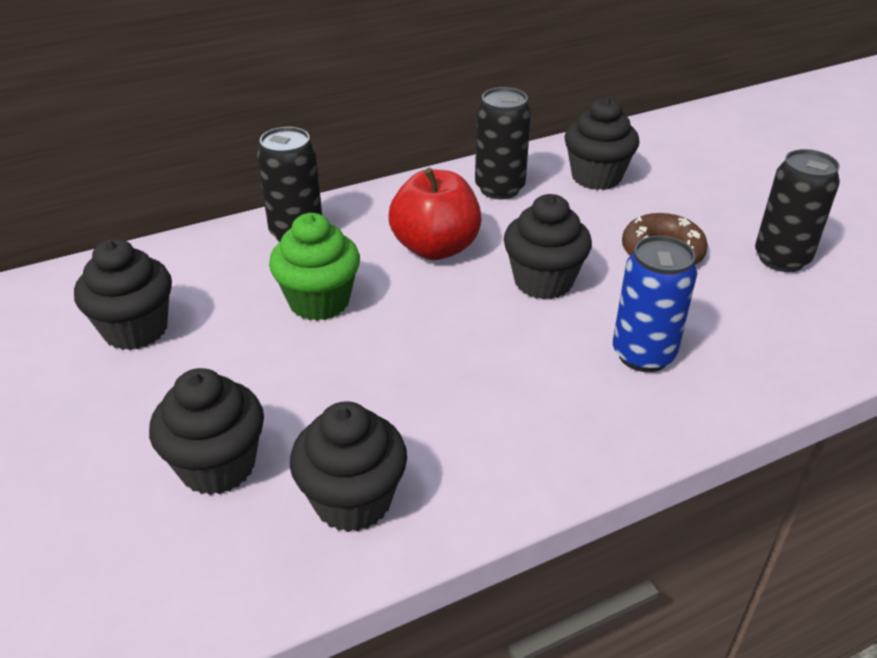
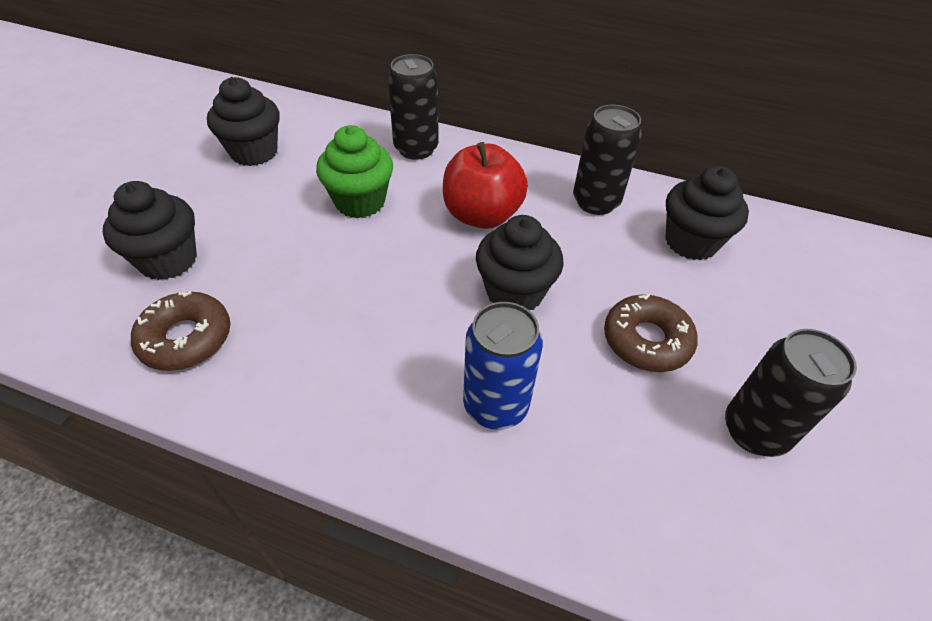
camera: 45 degrees right, 10 degrees up
black cupcake [290,401,407,532] -> brown donut [131,291,230,371]

